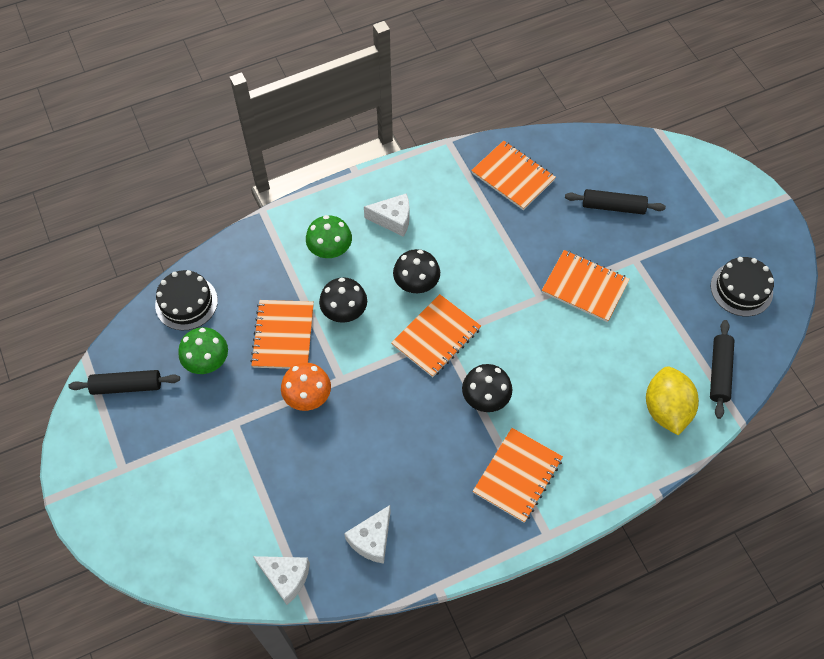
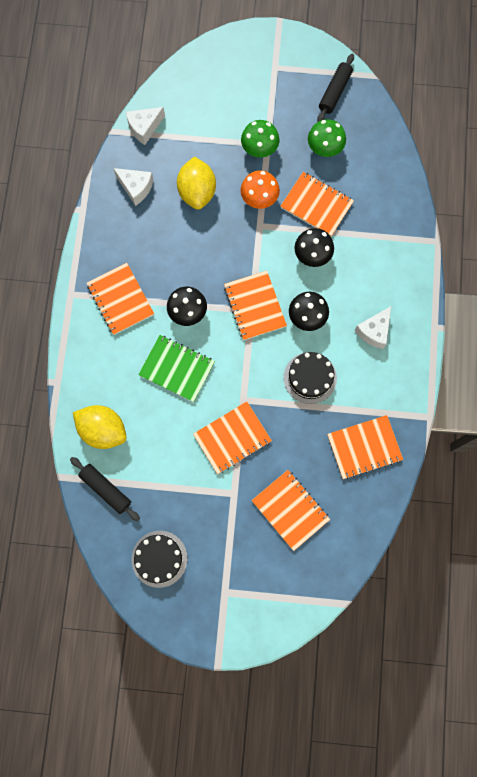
camera: 120 degrees right, 15 degrees up
black cake [155,270,218,330] -> black cake moved to [284,352,337,404]
green mushroom [306,215,352,258] -> green mushroom moved to [241,120,279,158]
white cheese [344,505,391,564] -> white cheese turned 150 degrees clockwise [113,168,154,206]
black rolling pin [565,189,666,215] -> orange notebook [252,470,330,551]
none -> green notebook [138,335,215,402]
none -> yellow lemon [177,157,216,210]

